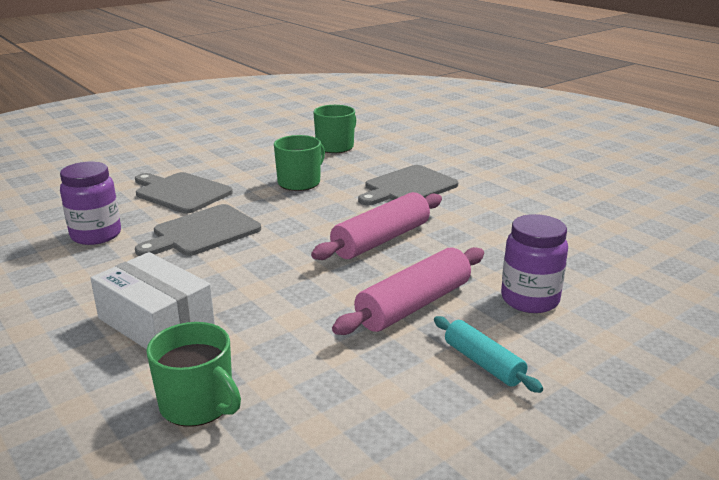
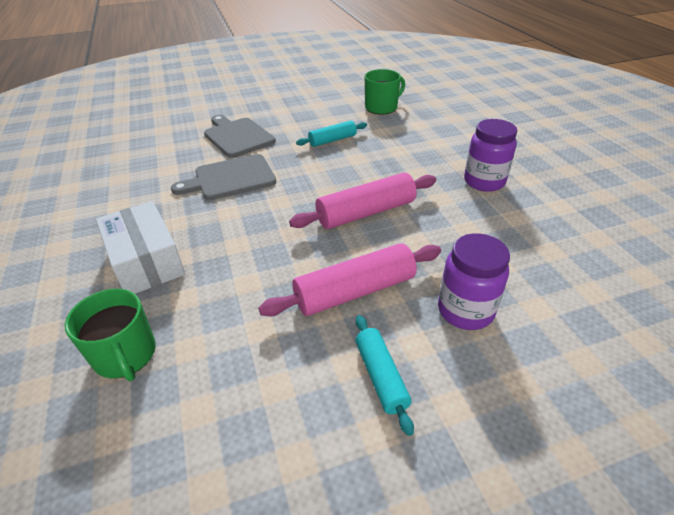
camera: 20 degrees right, 15 degrees up
purple jar [60,162,121,245] -> purple jar moved to [464,119,517,192]
green mug [274,135,325,191] -> turquoise rolling pin [296,121,367,147]
grey cutting board [358,165,458,205] -> none

